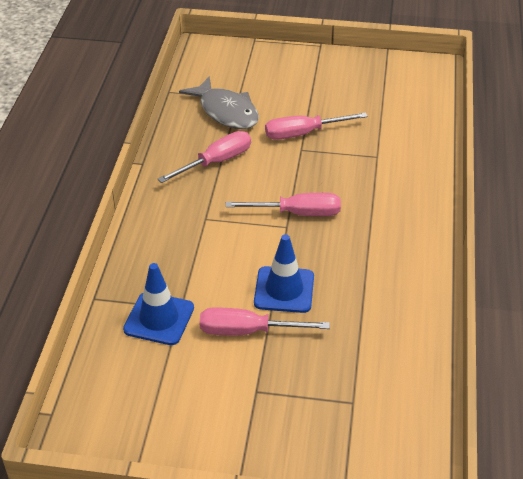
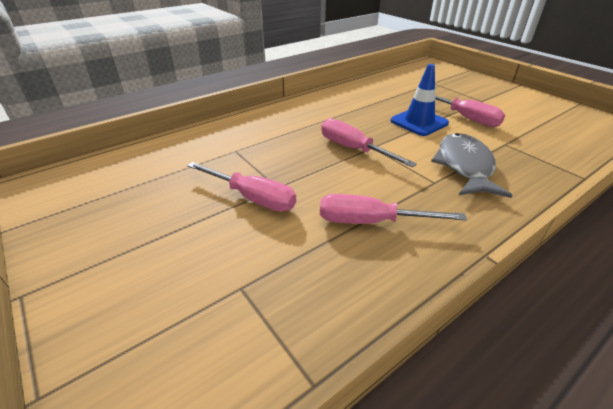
camera: 135 degrees left, 5 degrees down
blue traffic cone [123,263,194,345] -> none
grey fish [179,76,259,129] -> grey fish moved to [431,133,512,198]

